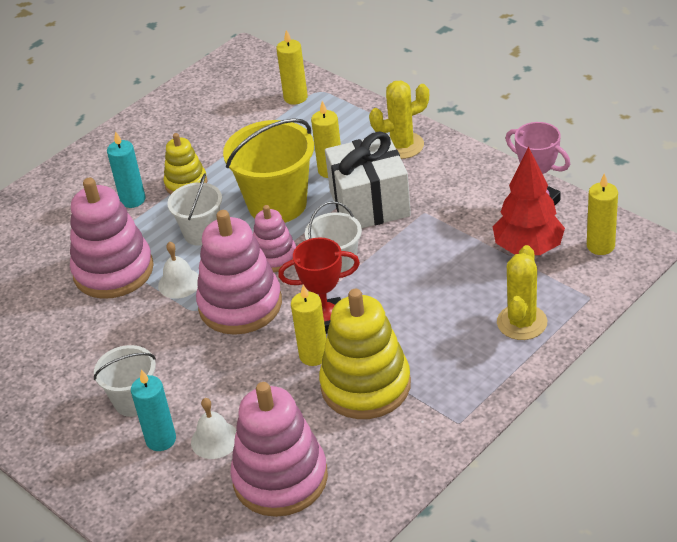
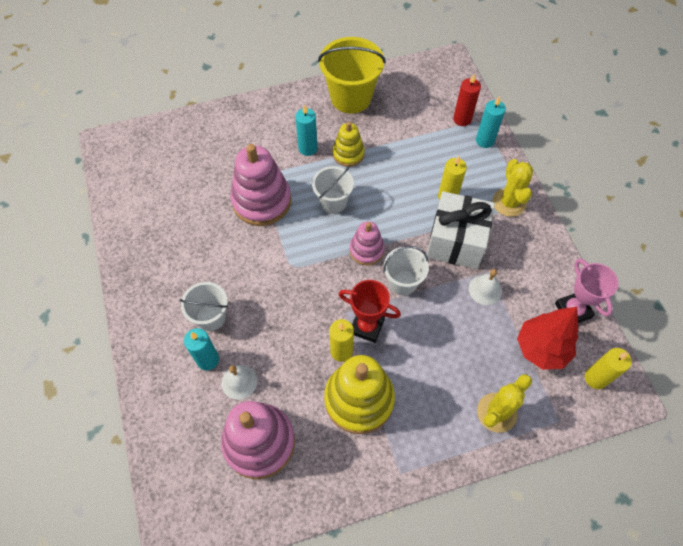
camera: 25 degrees right, 20 degrees up
white bell [158,242,199,299] -> white bell moved to [469,269,502,305]
pink stacking toy [196,210,282,335] -> none
yellow bucket [223,118,314,223] -> yellow bucket moved to [318,37,386,114]
yellow candle [276,30,308,105] -> red candle [453,74,481,126]
yellow cactus [369,81,429,159] -> yellow cactus turned 75 degrees clockwise [492,159,533,217]
none -> turquoise candle [476,96,506,148]

